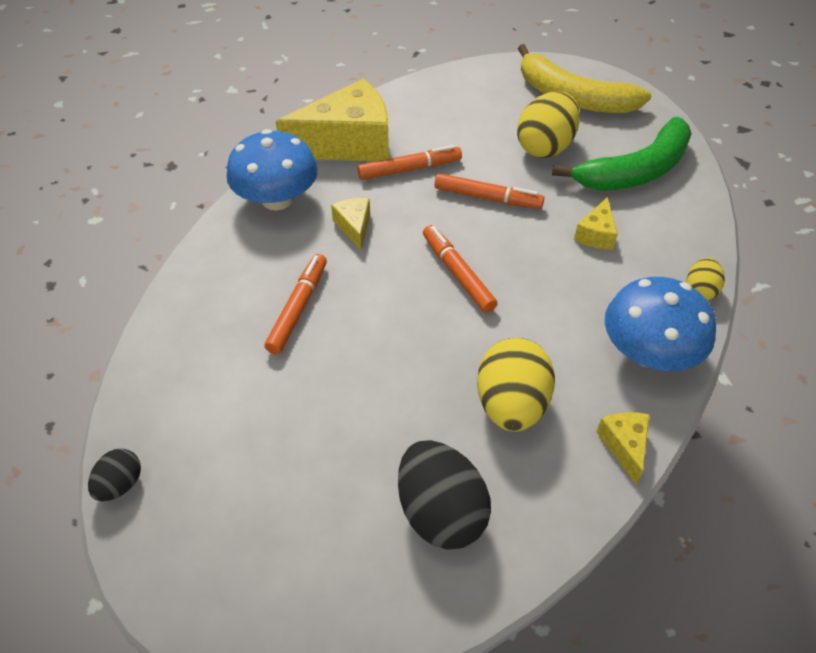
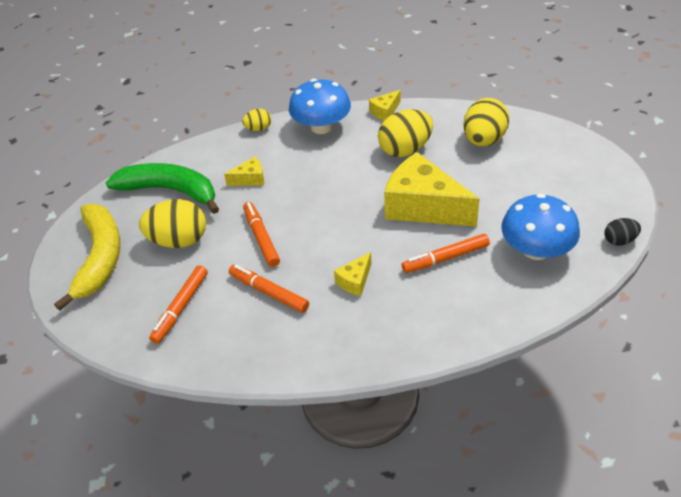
camera: 125 degrees left, 5 degrees down
blue mushroom [226,129,318,210] -> blue mushroom moved to [501,194,580,260]
yellow cheese [276,79,389,161] -> yellow cheese moved to [384,152,479,227]
black egg [398,440,491,550] -> yellow egg [463,98,509,146]
orange marker [423,225,498,313] -> orange marker moved to [149,265,208,344]

